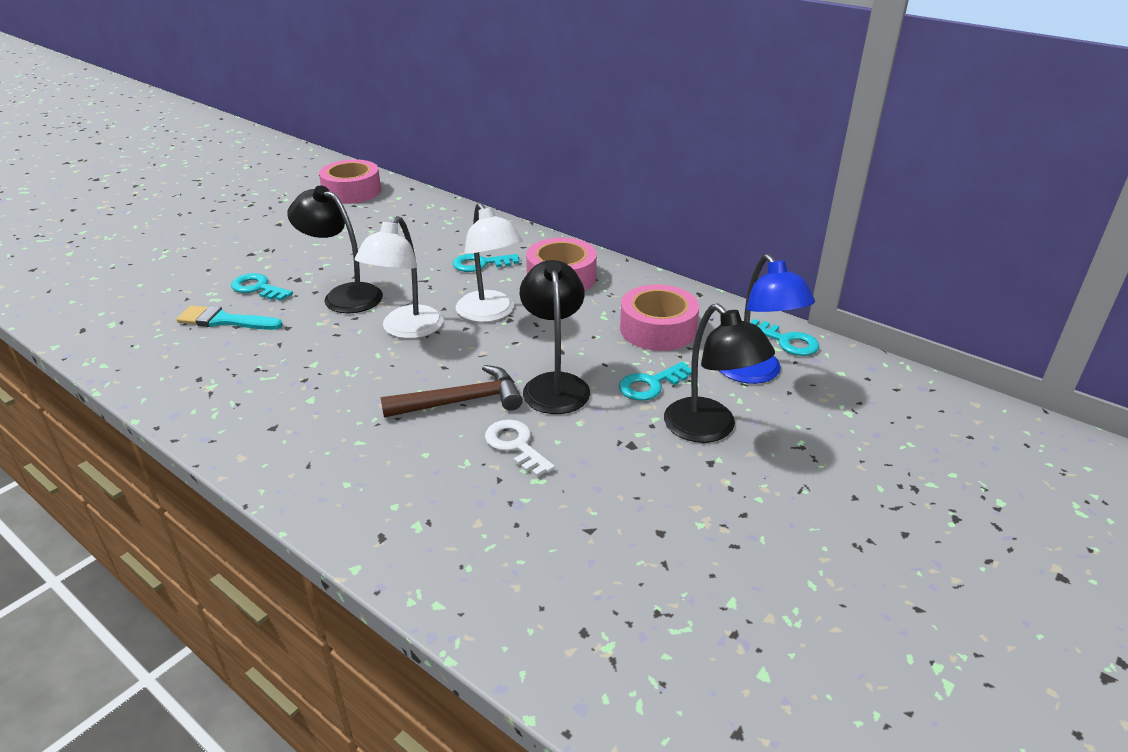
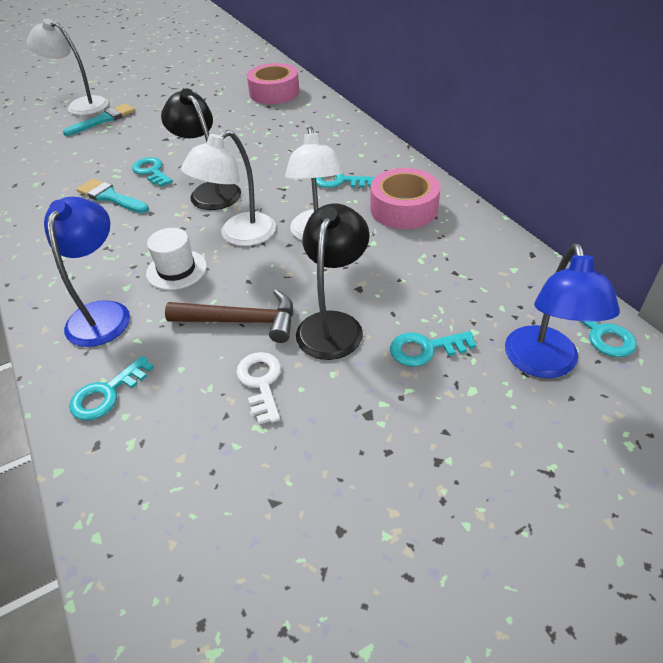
camera: 25 degrees right, 10 degrees up
pink tape [620,284,699,351] -> none
black lamp [664,303,775,443] -> none
none -> white lamp [27,18,108,115]
none -> blue lamp [44,197,130,347]
none -> turquoise brush [63,104,135,136]
none -> turquoise key [69,356,154,420]
none -> white hat [146,228,207,290]

